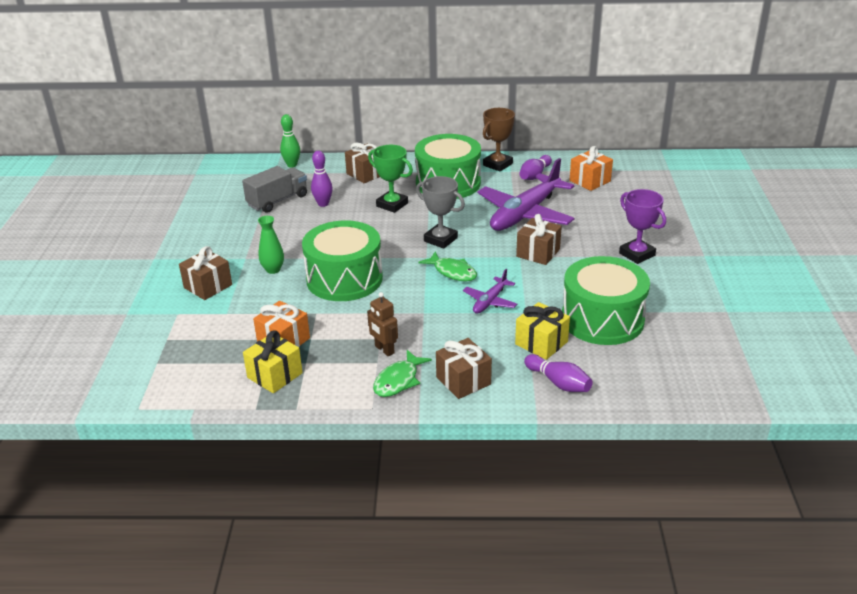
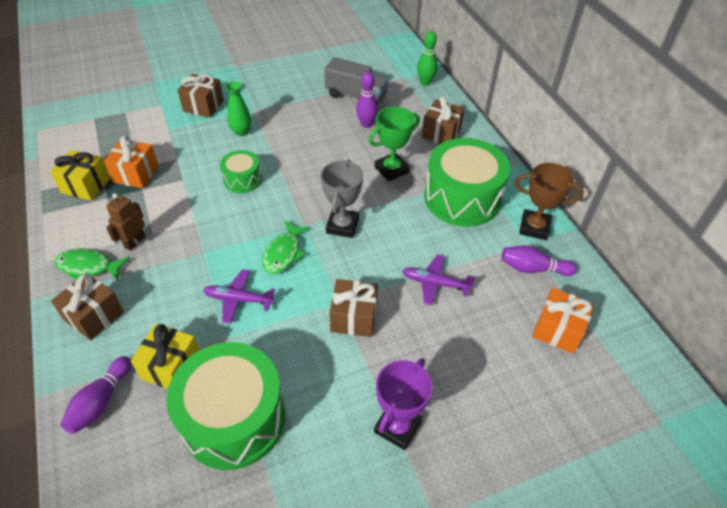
camera: 65 degrees right, 15 degrees up
green drum [302,220,383,301] -> green drum [220,150,262,193], size x0.50
green trophy [368,145,413,213] -> green trophy turned 45 degrees clockwise [369,106,420,181]
purple plane [478,158,574,231] -> purple plane [402,254,475,306], size x0.48

